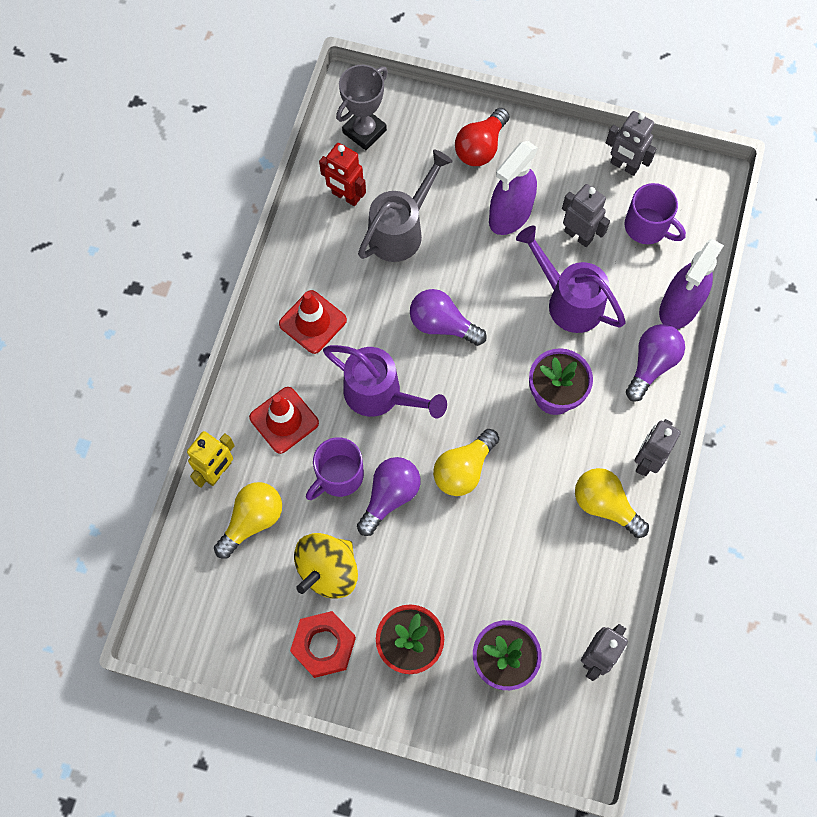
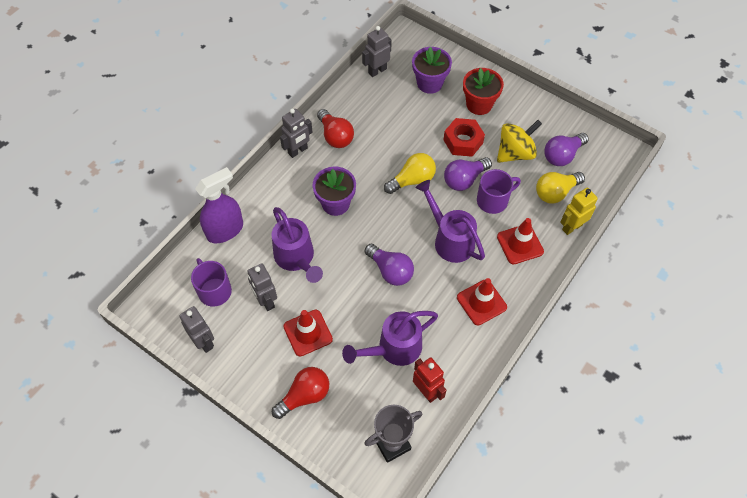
camera: 160 degrees left, 10 degrees down
red nut [290,611,356,678] -> red nut moved to [443,118,485,157]
grey watering can [358,150,453,262] -> purple watering can [342,311,438,366]
purple spray bottle [489,141,538,235] -> red traffic cone [283,310,333,357]
yellow light bulb [575,468,649,538] -> red light bulb [317,109,354,148]
purple light bulb [626,324,685,401] -> purple light bulb moved to [544,133,589,166]

